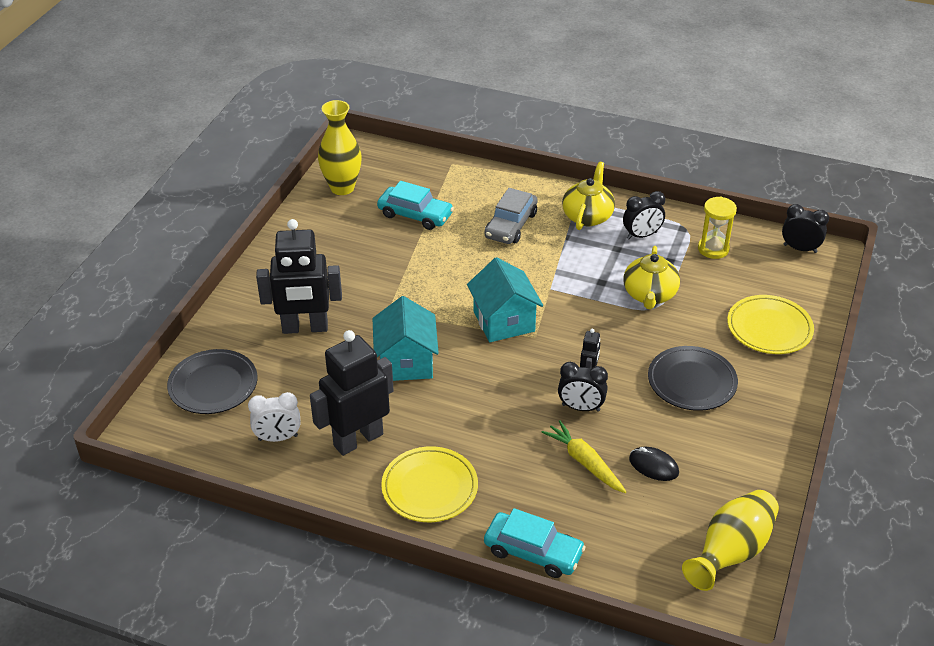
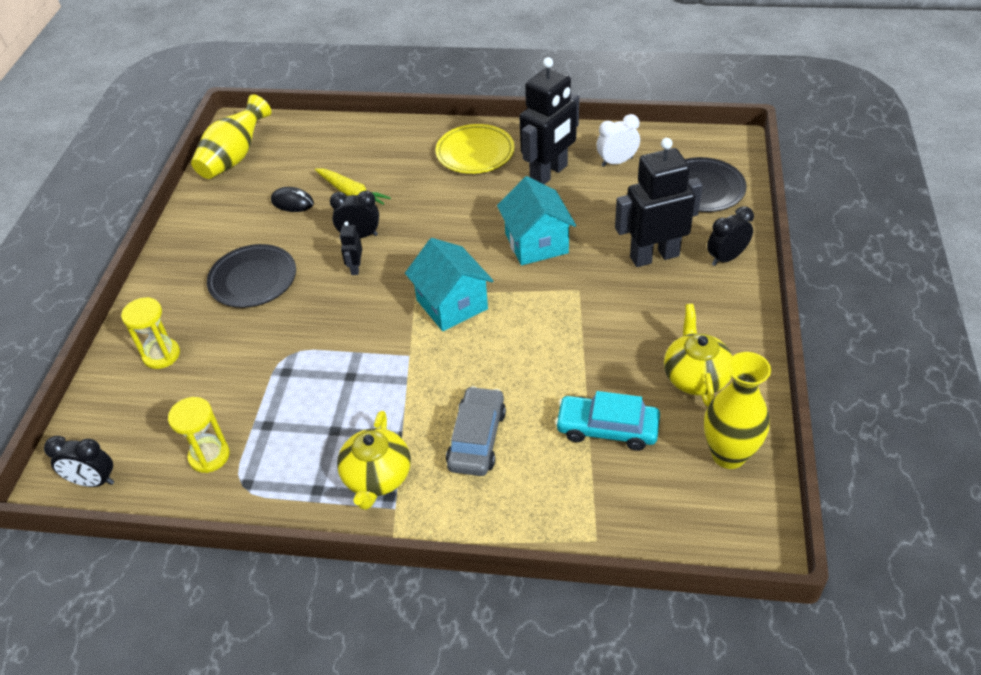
camera: 170 degrees right, 5 degrees up
turquoise car [484,508,586,578] -> none
black clock [623,191,665,239] -> black clock moved to [707,206,754,266]
yellow teapot [623,246,680,309] -> yellow teapot moved to [664,304,732,407]
yellow plate [727,295,814,354] -> yellow hourglass [121,297,180,369]

